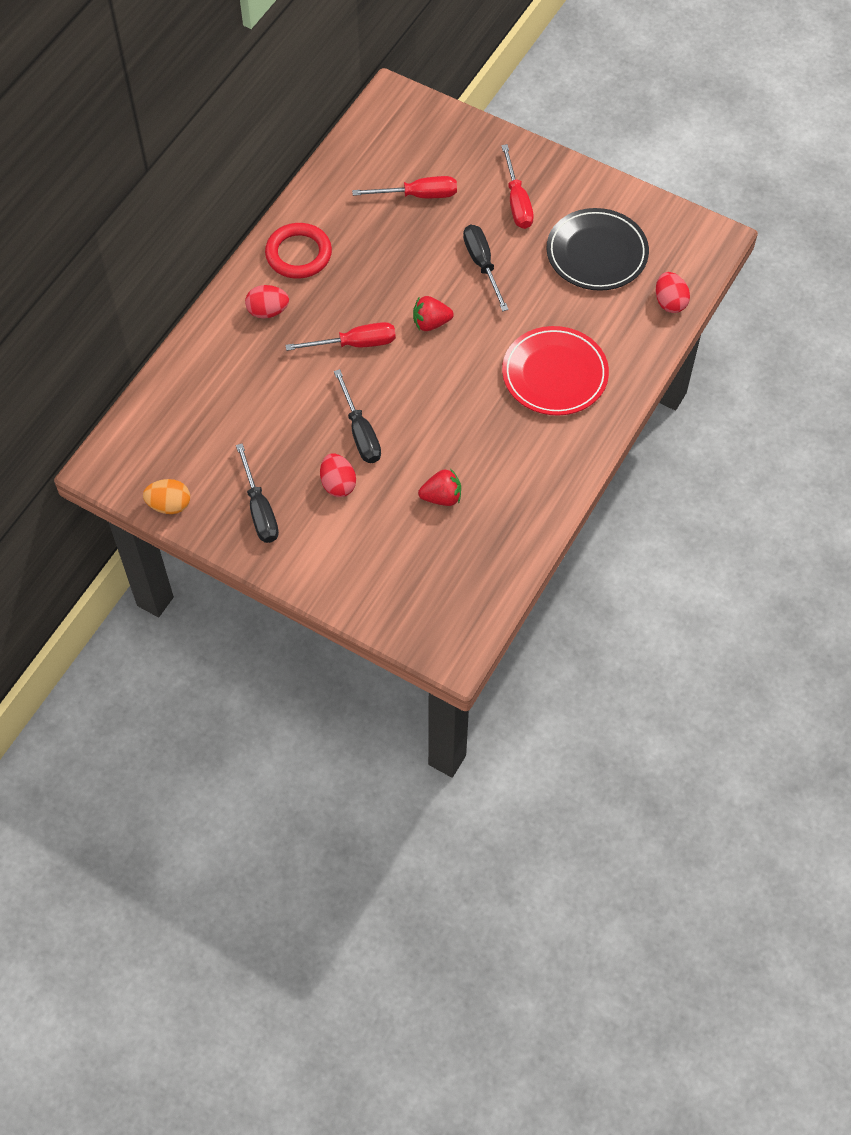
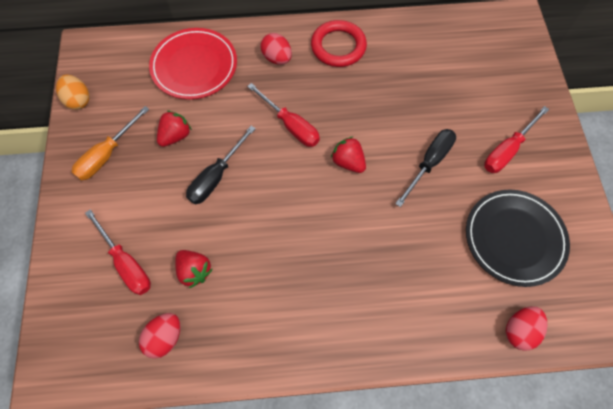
camera: 55 degrees right, 5 degrees up
black screwdriver [236,443,279,543] -> orange screwdriver [72,106,149,181]
red egg [320,454,356,497] -> red egg moved to [139,313,181,359]
red screwdriver [352,176,457,198] -> red screwdriver moved to [85,209,151,295]
red plate [502,326,609,415] -> red plate moved to [149,28,237,99]
none -> red strawberry [157,110,192,147]

